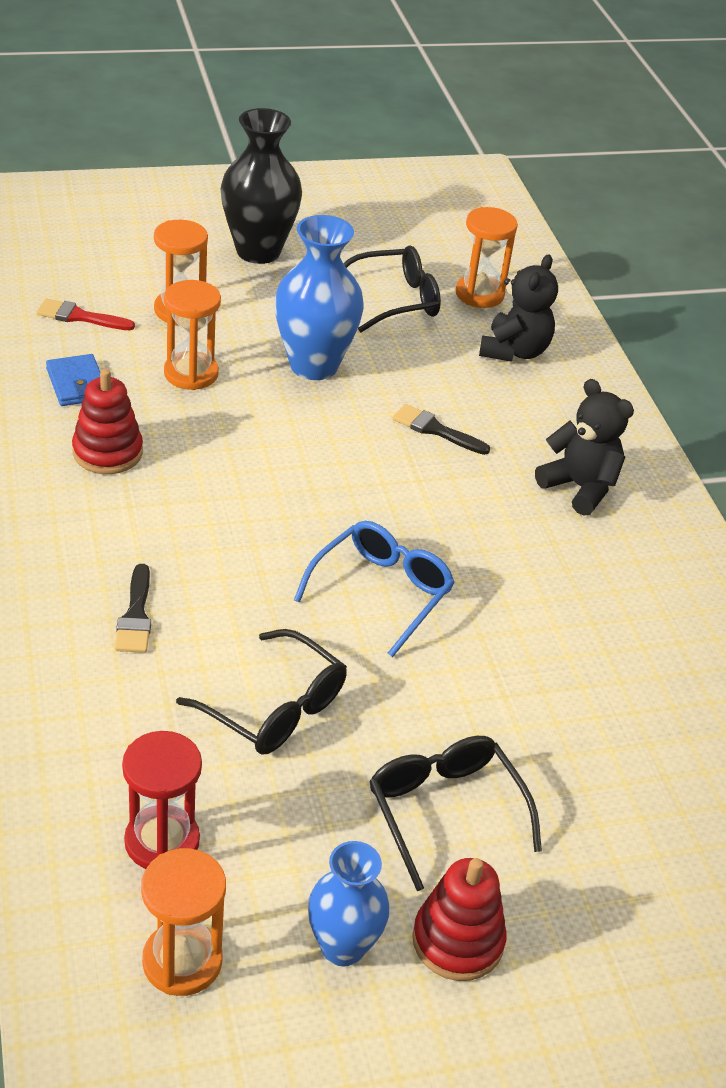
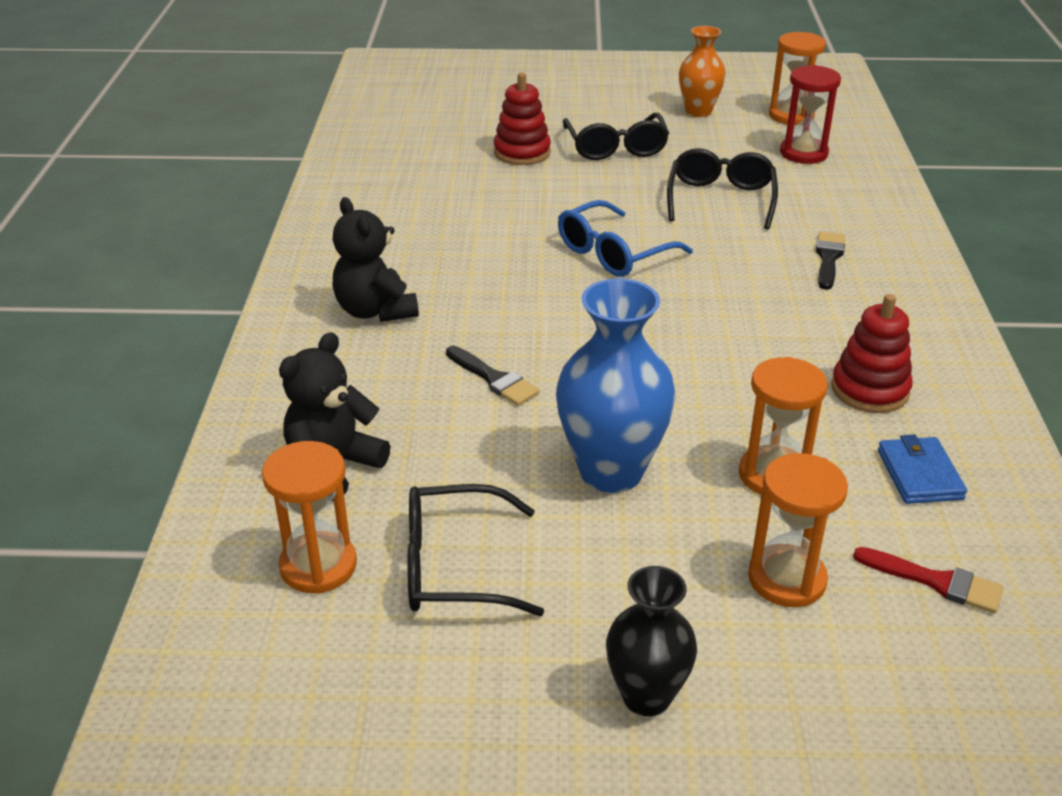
camera: 160 degrees left, 5 degrees down
black glasses [176,629,347,754] -> black glasses turned 45 degrees clockwise [667,148,778,229]
black vase [221,108,302,264] -> black vase [606,566,697,716], size x0.63
blue vase [308,841,390,966] -> orange vase [679,26,726,117]
red stacking toy [412,858,507,981] -> red stacking toy moved to [494,73,551,165]

